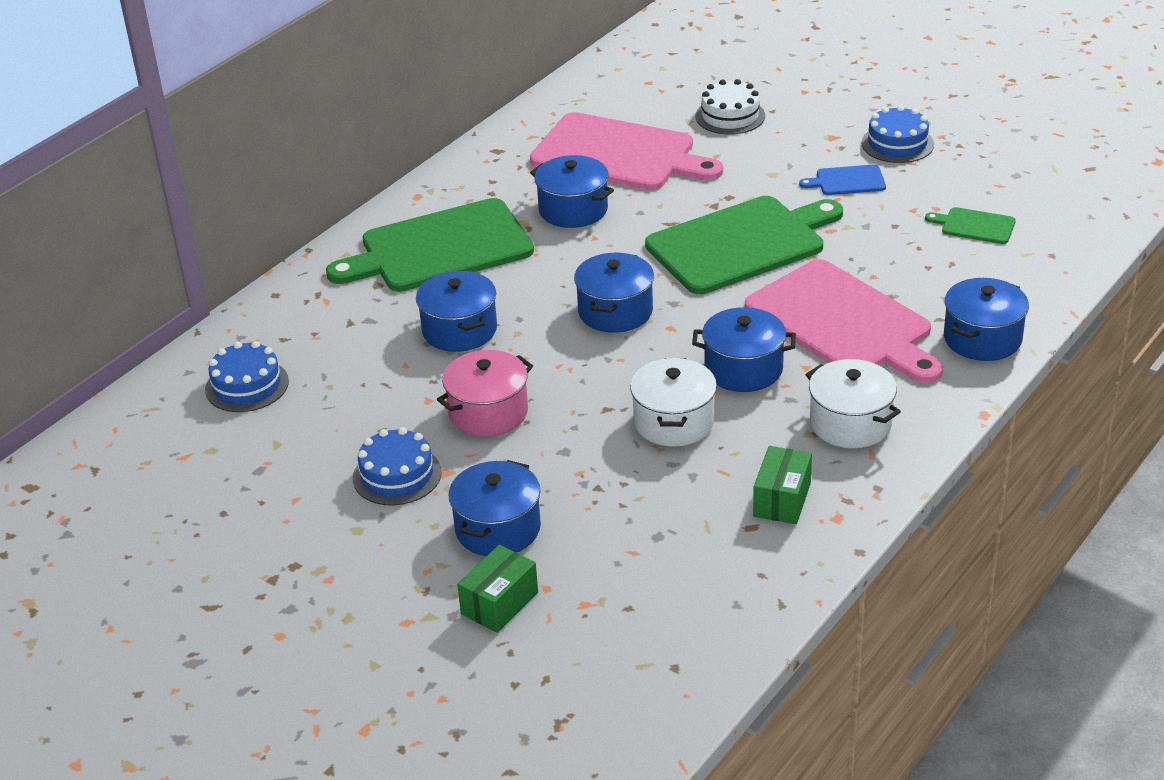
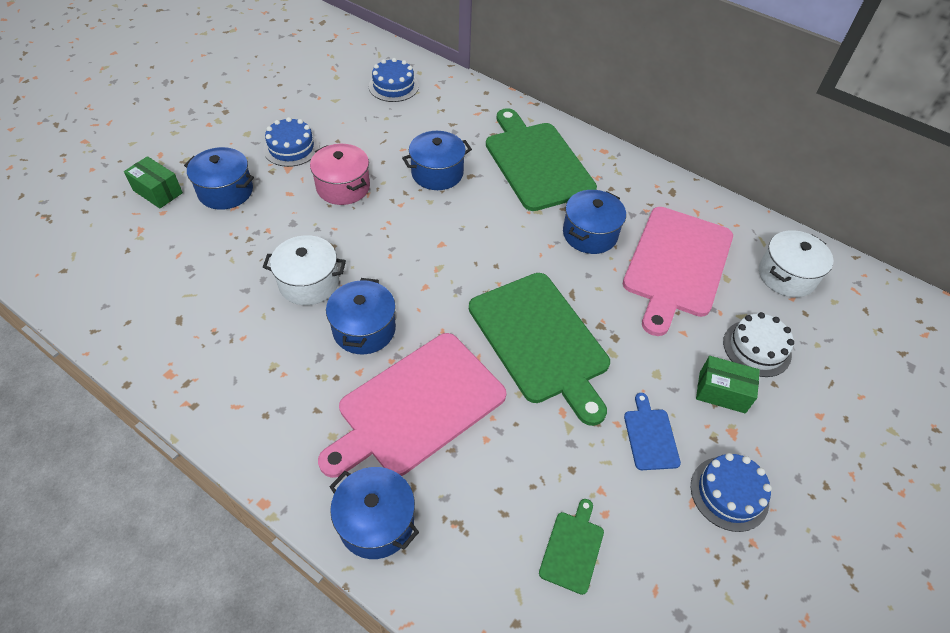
camera: 85 degrees right, 15 degrees up
blue pot [574,253,654,333] -> none
green box [753,446,812,524] -> green box moved to [696,356,760,413]
white pot [805,359,901,448] -> white pot moved to [759,230,833,297]

